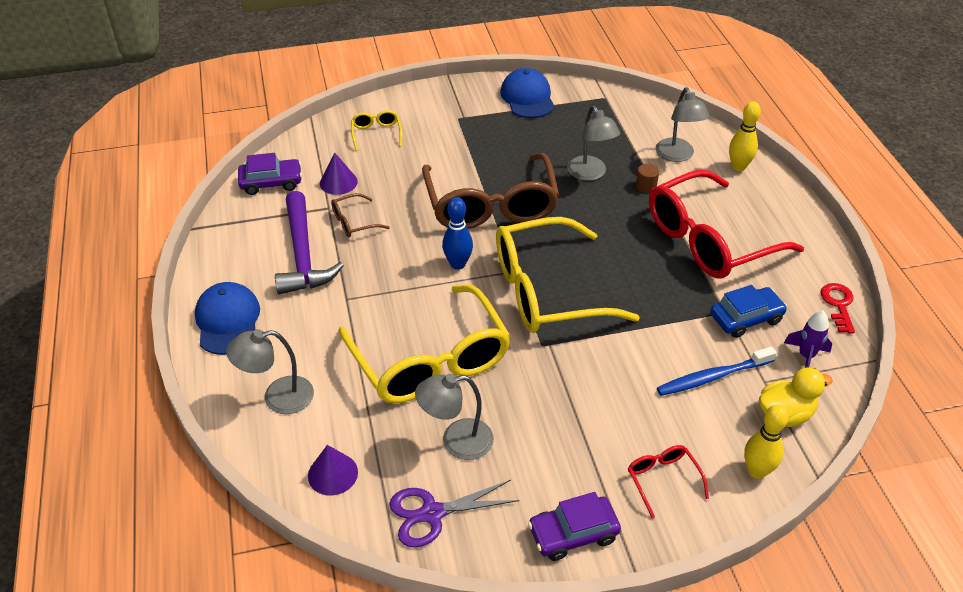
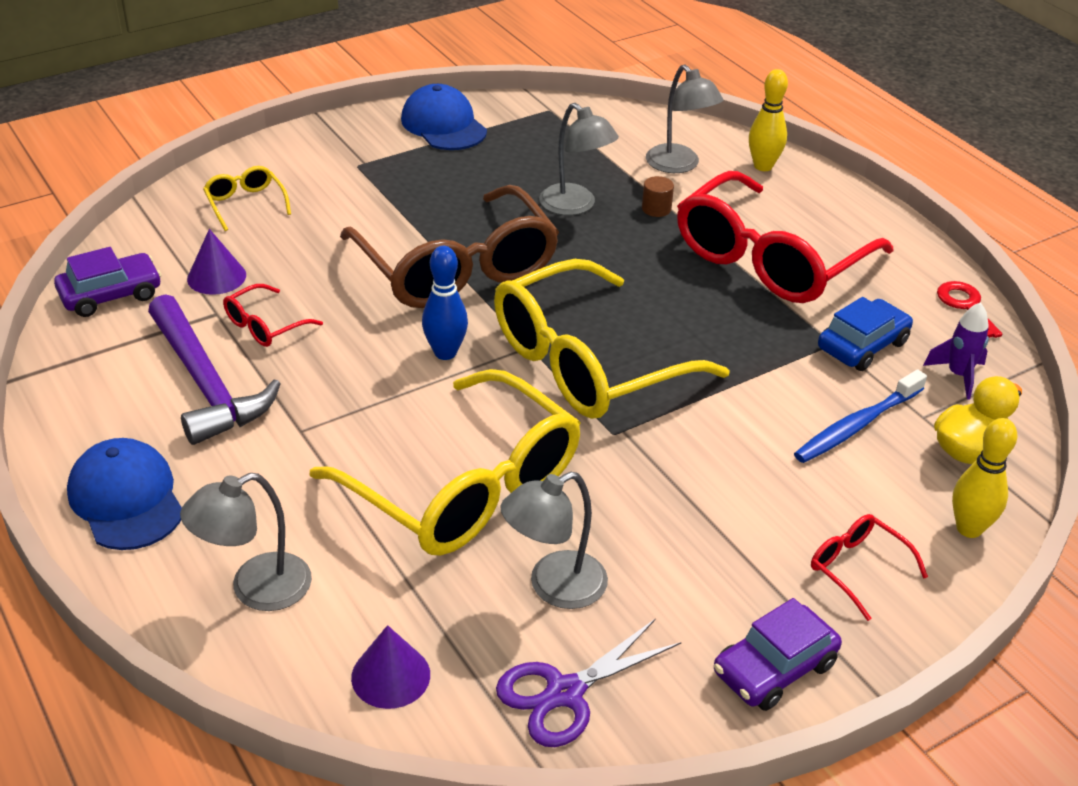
camera: 20 degrees left, 5 degrees down
brown glasses [331,193,390,237] -> red glasses [223,284,323,347]

